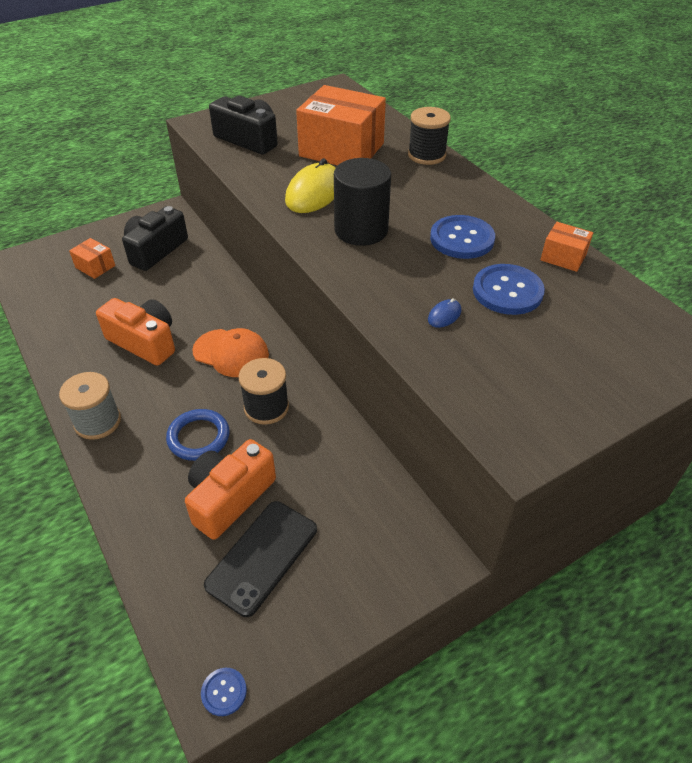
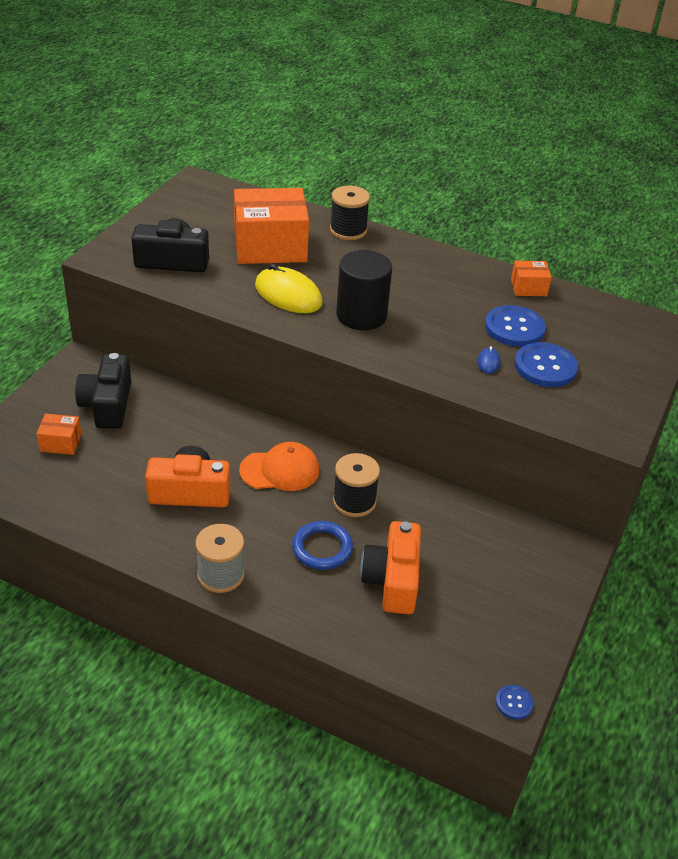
camera: 35 degrees left, 5 degrees down
black phone [204,501,317,617] -> none
yellow mouse [285,158,335,213] -> yellow mouse turned 45 degrees counterclockwise [255,264,323,313]
blue button [430,215,495,259] -> blue button moved to [514,342,578,387]

